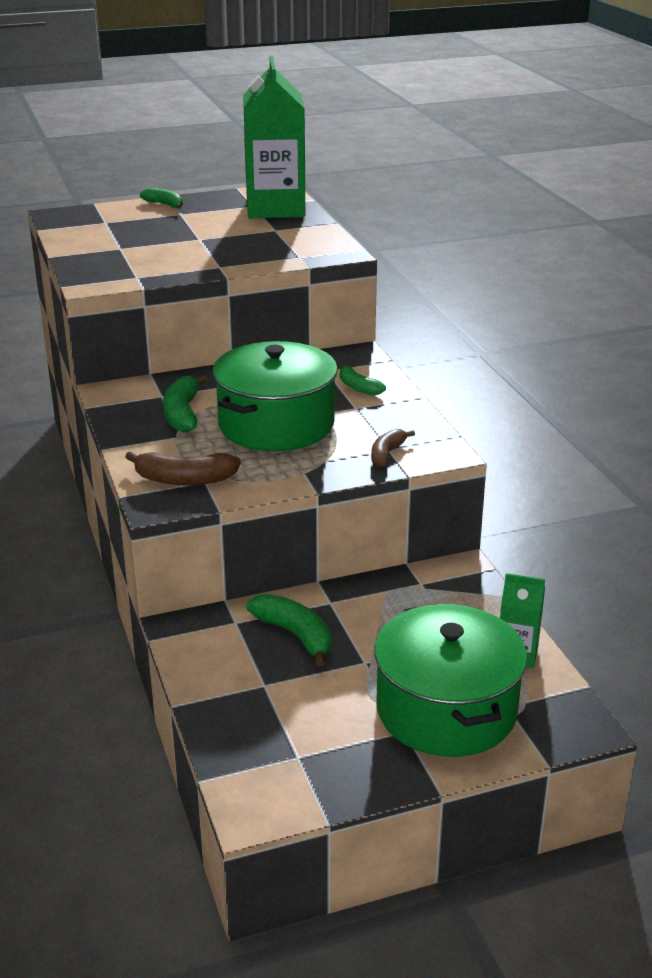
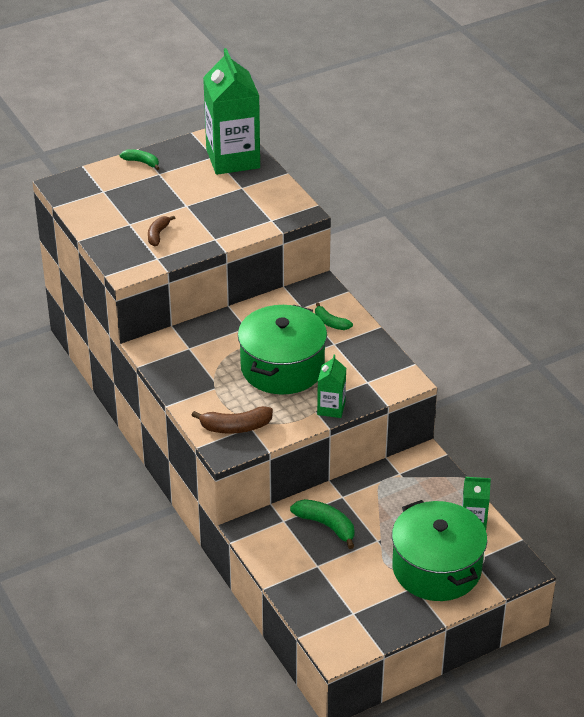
camera: 10 degrees left, 10 degrees up
green banana [163,375,207,432] -> none
brown banana [371,429,415,467] -> brown banana moved to [148,216,175,246]
none -> green carton [317,355,346,418]

